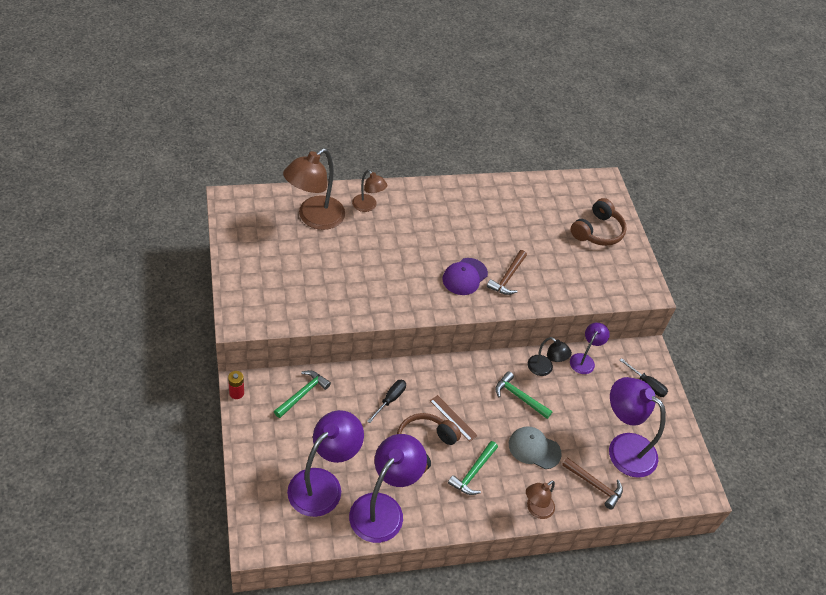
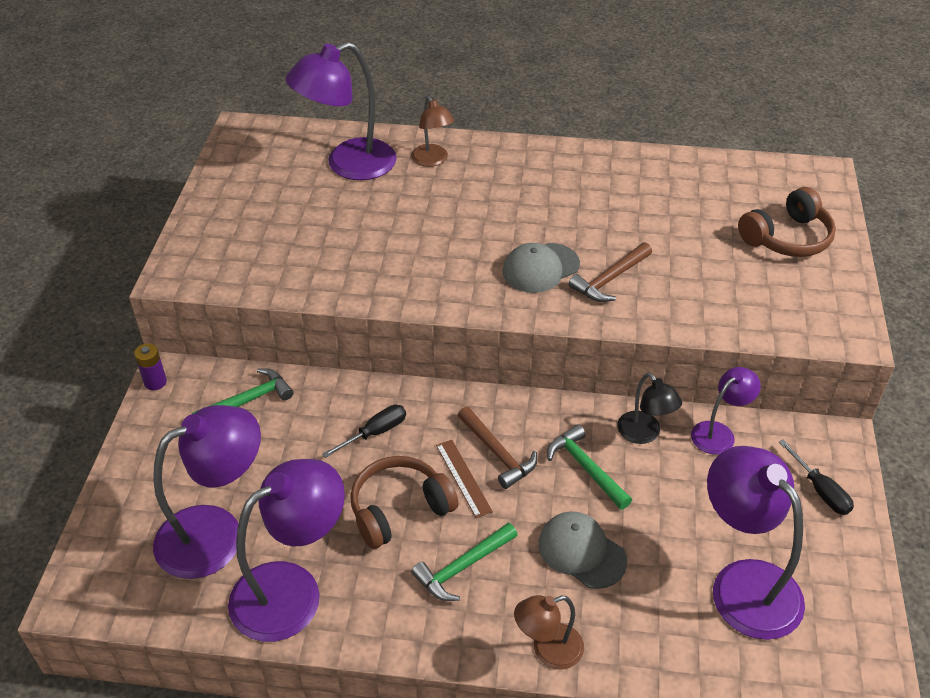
camera: 25 degrees right, 5 degrees down
red battery [228,371,244,399] -> purple battery [134,343,167,390]
brown lamp [283,148,345,230] -> purple lamp [286,42,397,180]
purple cap [443,258,488,295] -> grey cap [503,243,580,293]
brown hammer [562,457,623,510] -> brown hammer moved to [458,407,537,489]

